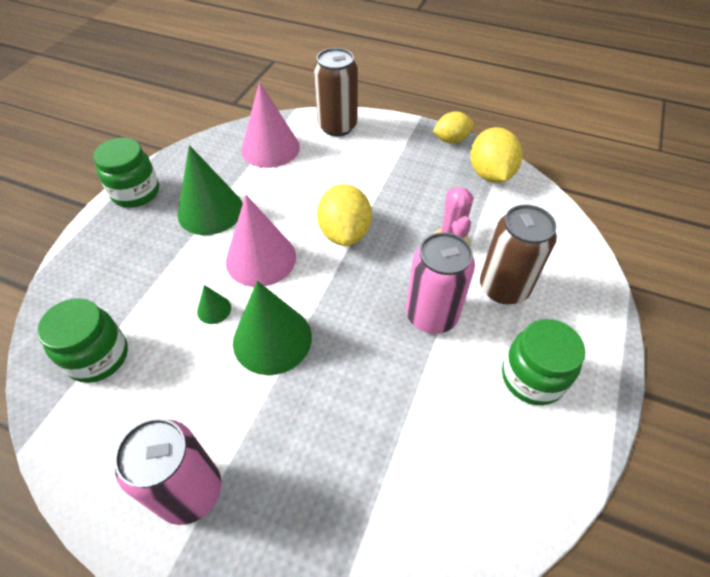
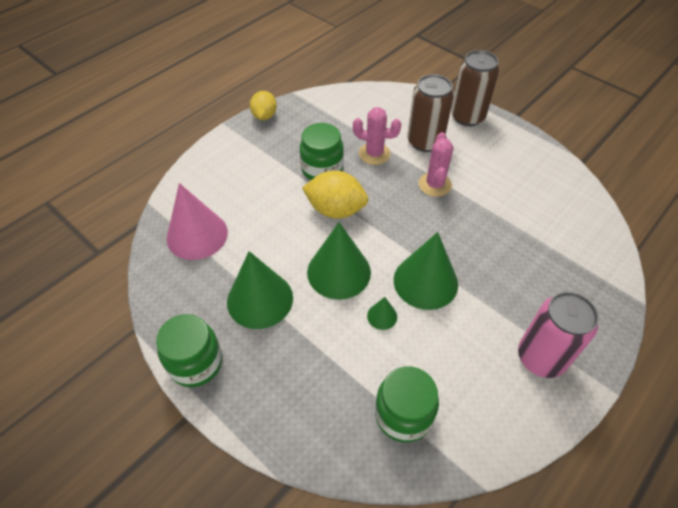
camera: 70 degrees left, 0 degrees up
pink cone [226,195,296,287] -> green cone [307,222,371,300]
brown can [314,48,357,136] -> brown can moved to [451,50,499,126]
pink can [406,232,475,334] -> pink cactus [419,132,453,197]
yellow lemon [470,127,522,183] -> none
green jar [502,319,585,405] -> green jar moved to [300,123,344,180]

